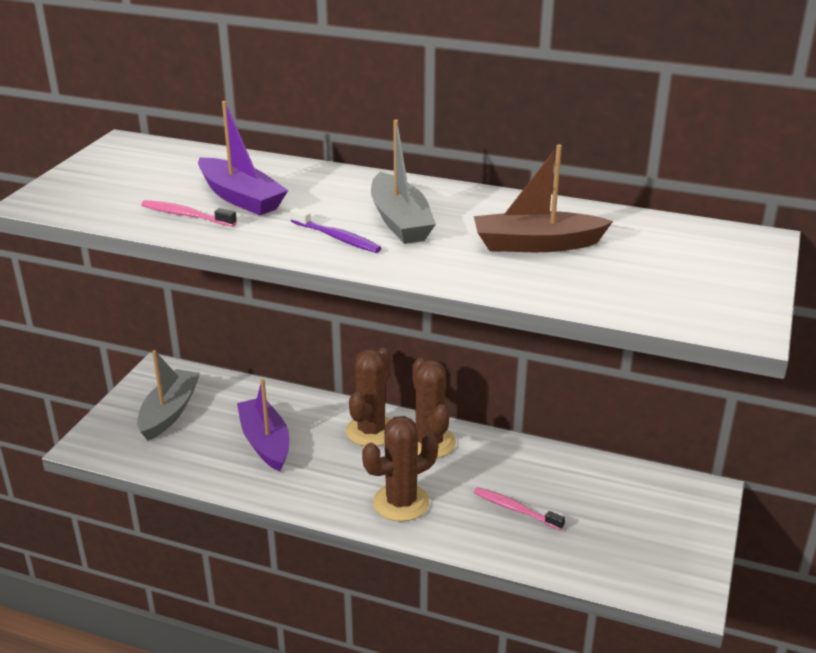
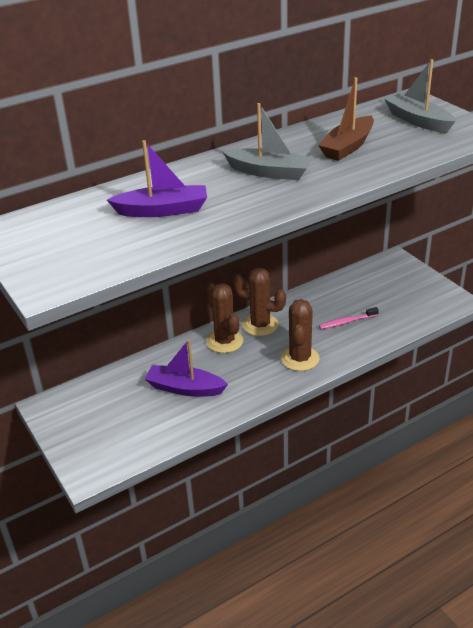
camera: 50 degrees left, 5 degrees up
grey boat [137,350,200,441] -> grey boat moved to [384,59,455,133]
pink toothbrush [141,200,237,227] -> none
purple toothbrush [290,208,381,253] -> none

